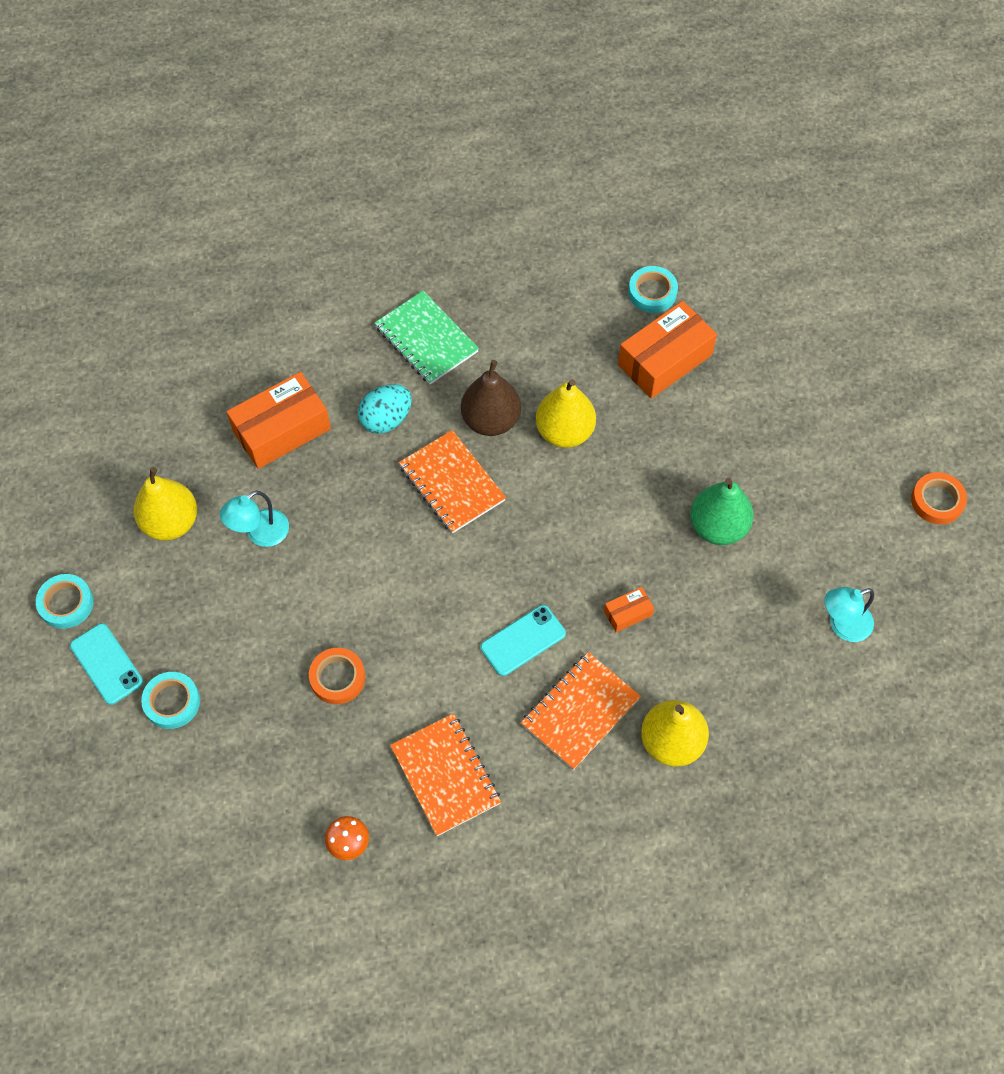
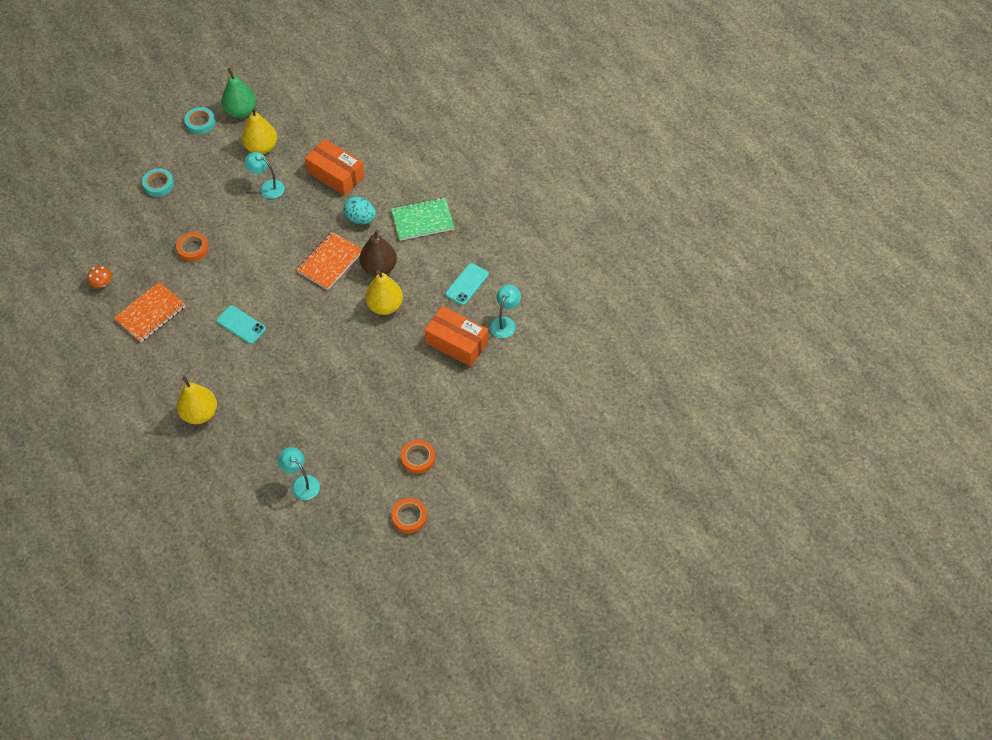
camera: 70 degrees right, 5 degrees down
turquoise phone [70,623,143,705] -> turquoise phone moved to [445,263,489,305]
green notebook [375,291,479,385] -> green notebook turned 45 degrees clockwise [391,198,454,240]
orange notebook [521,652,641,770] -> none
orange box [604,587,654,632] -> none
turquoise tape [628,266,678,313] -> turquoise lamp [490,285,521,338]
green pear [690,478,753,545] -> green pear moved to [221,68,256,118]
none -> orange tape [401,440,435,474]

